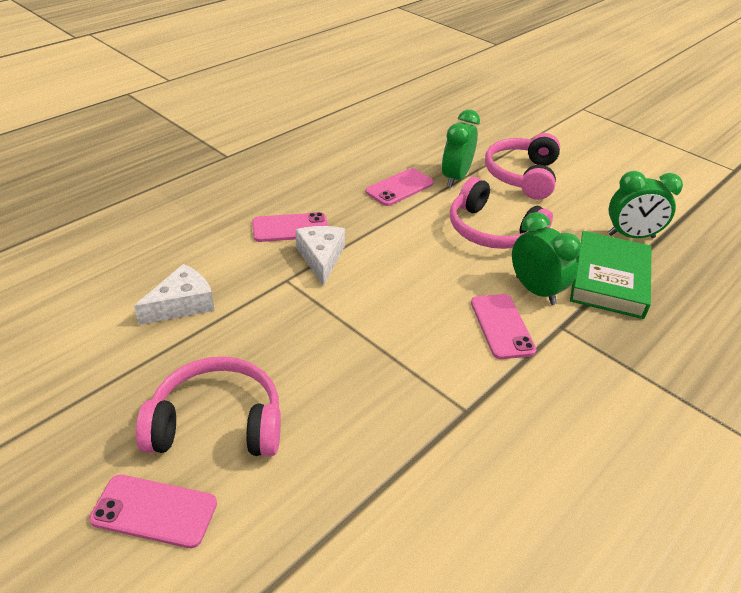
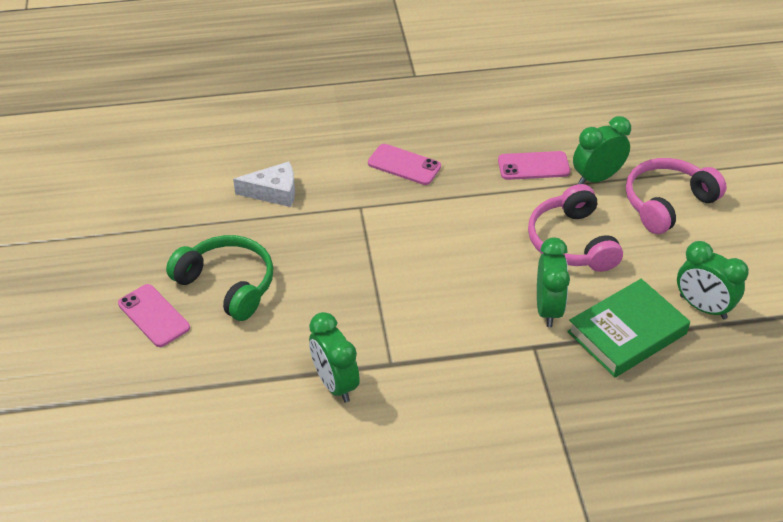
camera: 40 degrees right, 5 degrees up
pink headphones [136,356,281,457] -> green headphones [166,235,274,321]
white cheese [296,226,345,286] -> none
pink phone [471,294,537,359] -> none
none -> green clock [309,312,360,403]

